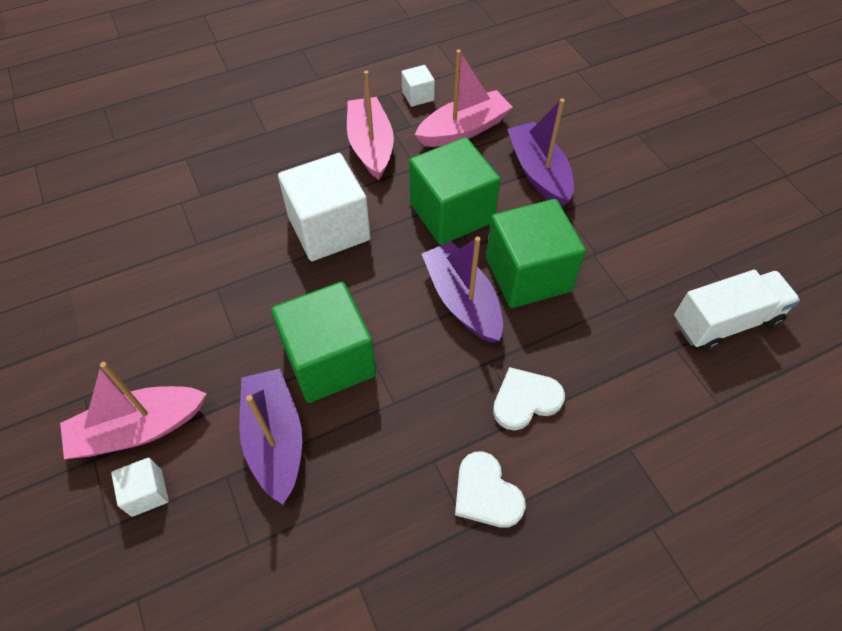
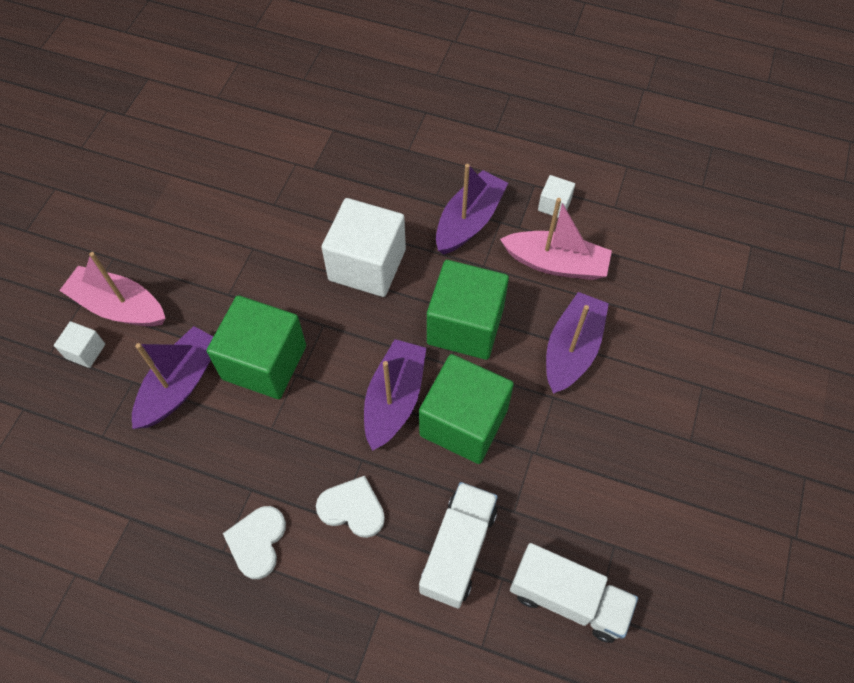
camera: 45 degrees right, 5 degrees up
pink boat [347,71,394,180] -> purple boat [436,164,508,255]
none -> white truck [419,482,498,608]

